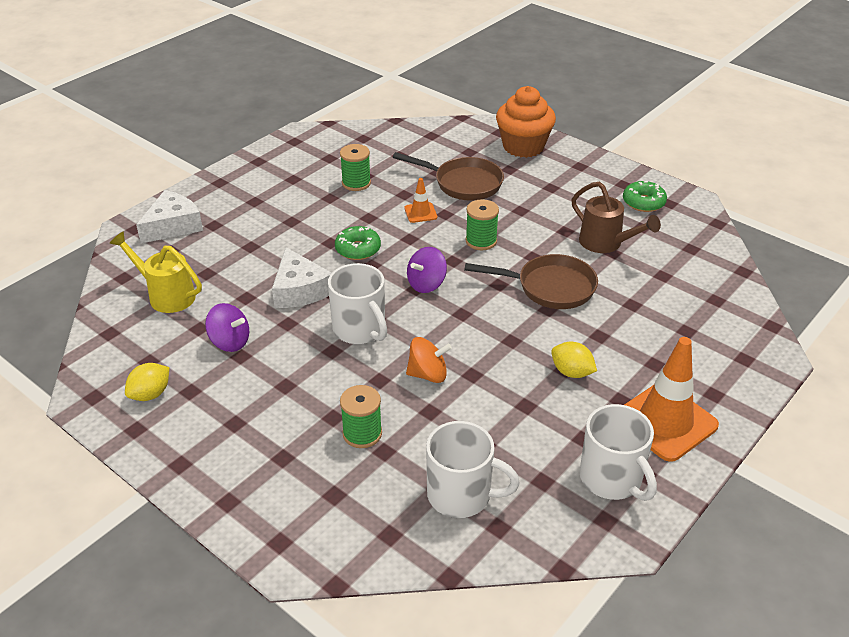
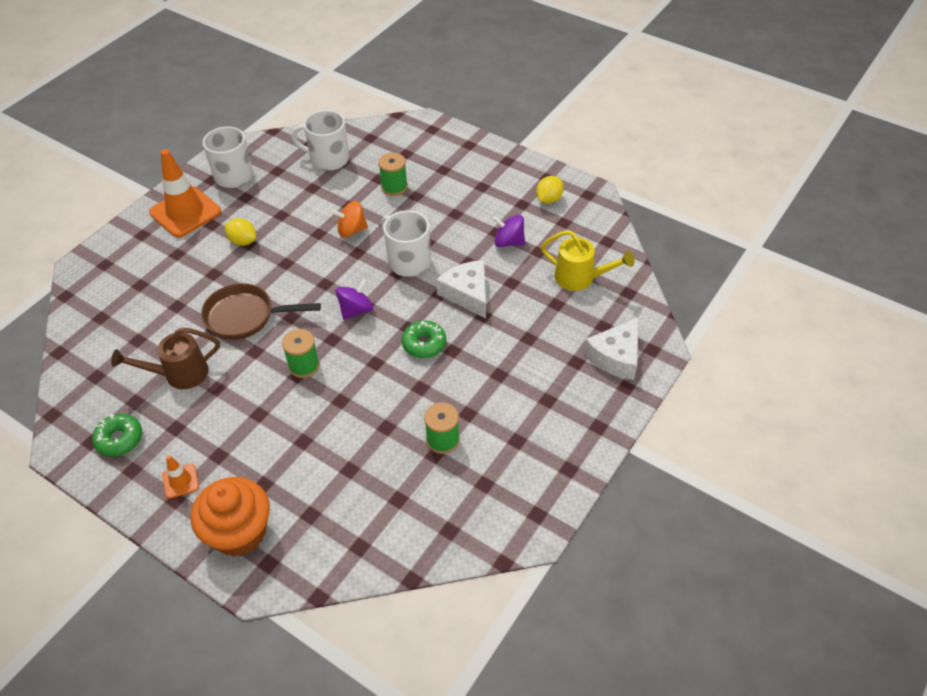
camera: 175 degrees right, 10 degrees up
brown pan [393,152,504,201] -> none
orange traffic cone [404,178,437,223] -> orange traffic cone moved to [162,455,199,499]
brown watering can [572,182,661,253] -> brown watering can turned 60 degrees counterclockwise [111,328,220,389]

